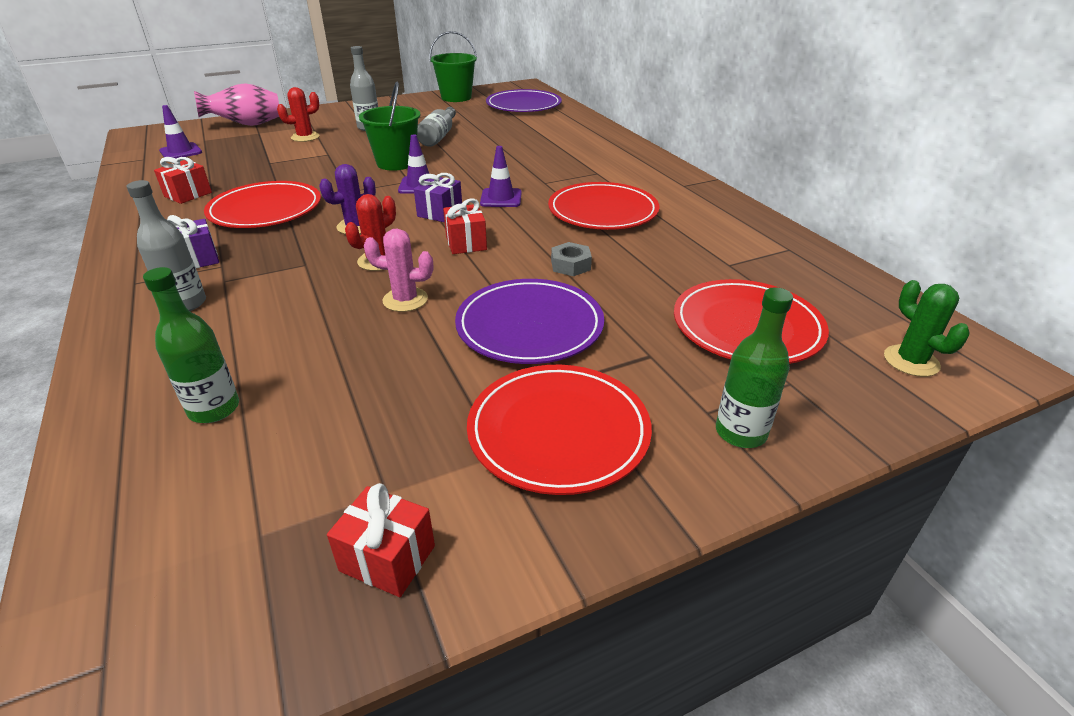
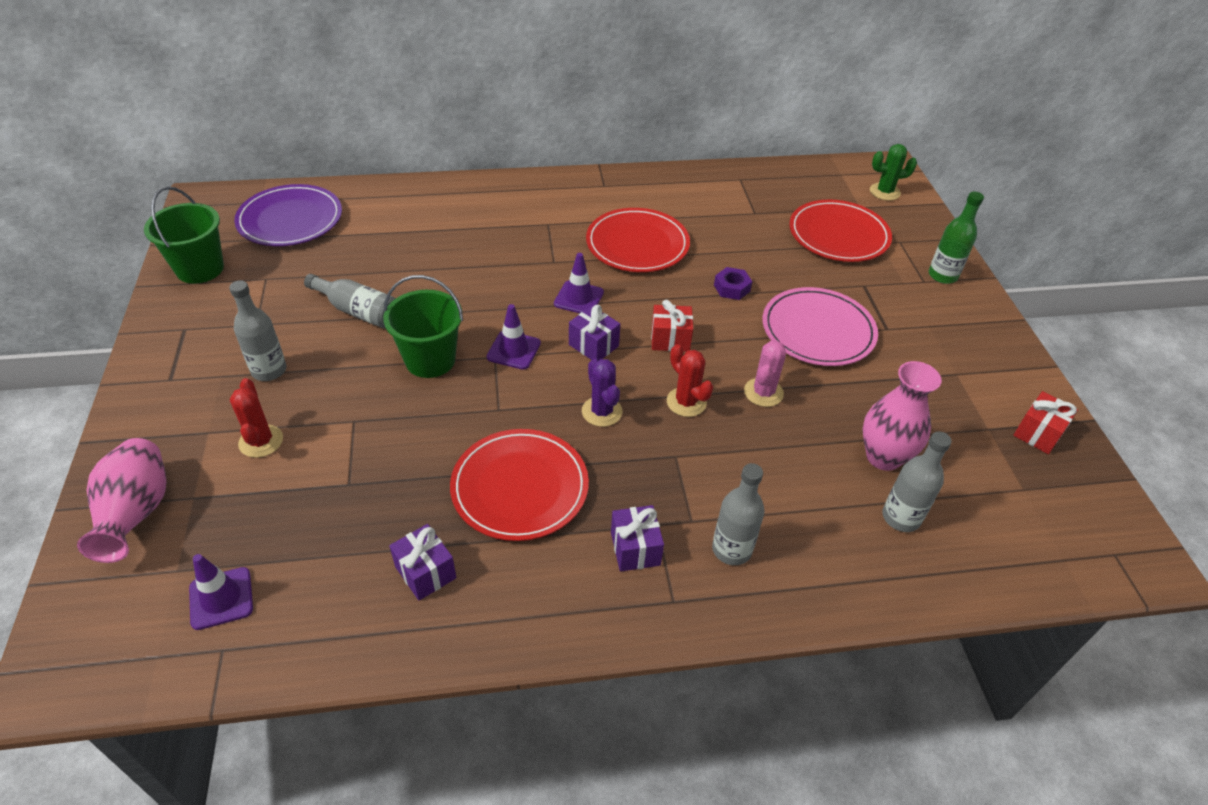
camera: 75 degrees left, 10 degrees up
green bottle [143,267,239,423] -> grey bottle [882,431,952,532]
red gift [154,157,212,204] -> purple gift [389,524,456,600]
purple plate [455,279,604,364] -> pink plate [763,287,878,366]
red plate [467,365,652,495] -> none
grey nut [551,242,592,276] -> purple nut [714,267,752,300]
none -> pink vase [862,361,942,471]

